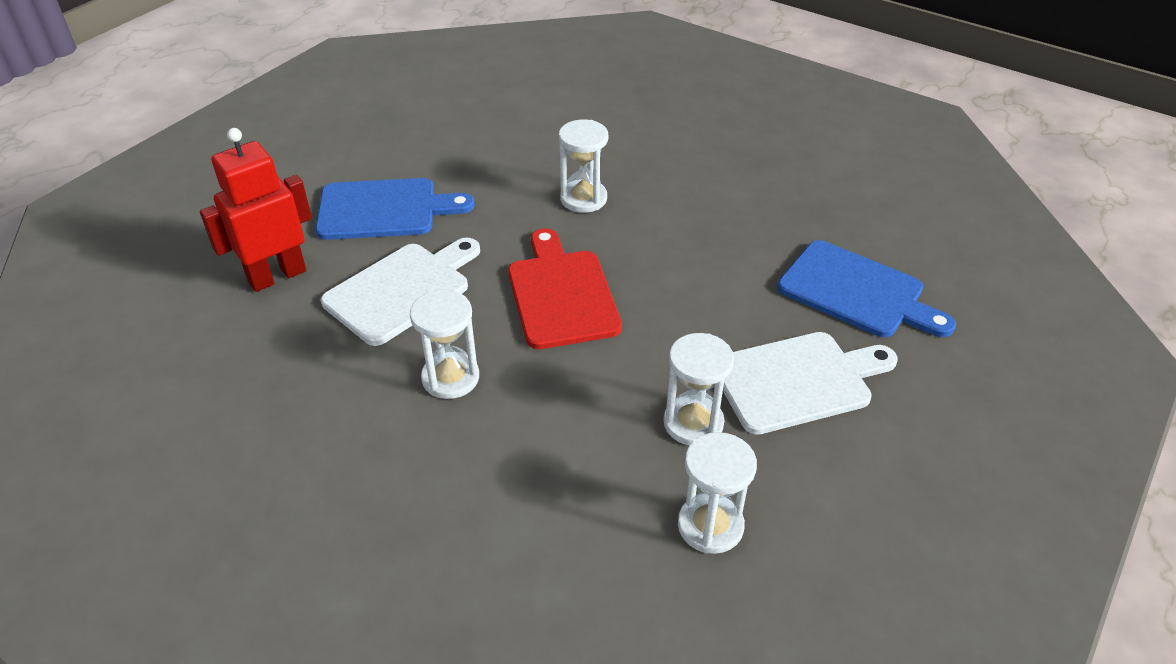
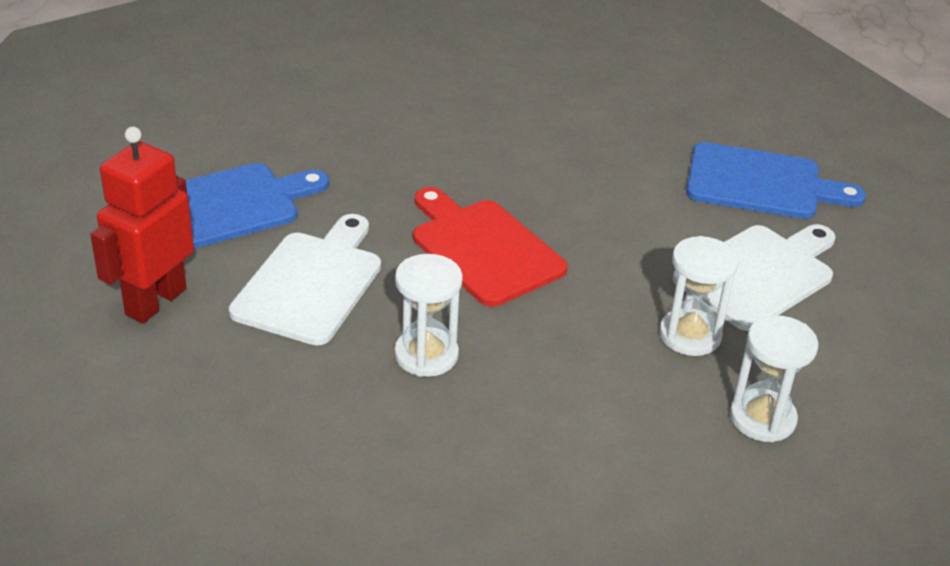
camera: 25 degrees left, 5 degrees down
white hourglass [559,119,608,213] -> none

